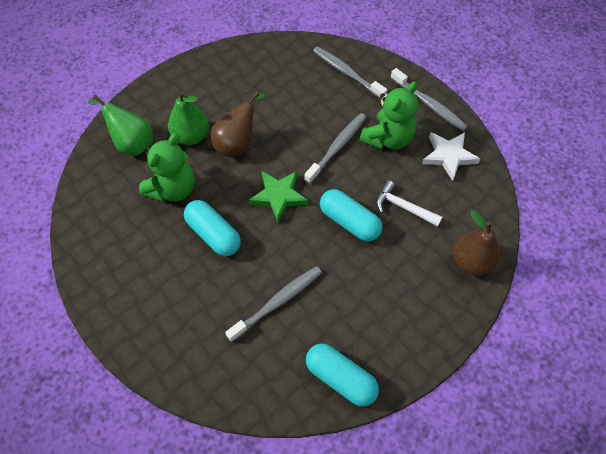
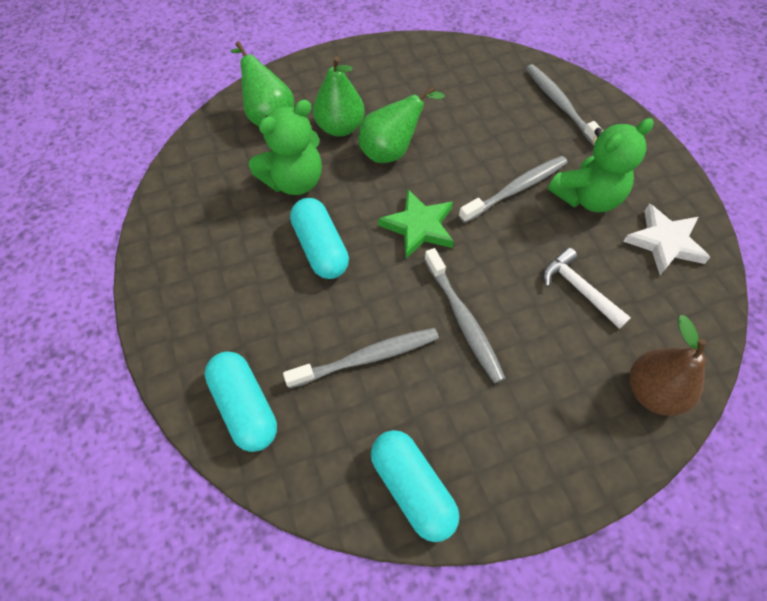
camera: 20 degrees right, 0 degrees up
brown pear [211,92,266,157] -> green pear [358,86,445,163]
turquoise capsule [320,189,382,242] -> turquoise capsule moved to [205,351,277,452]
grey toothbrush [391,68,468,131] -> grey toothbrush moved to [424,248,505,384]

